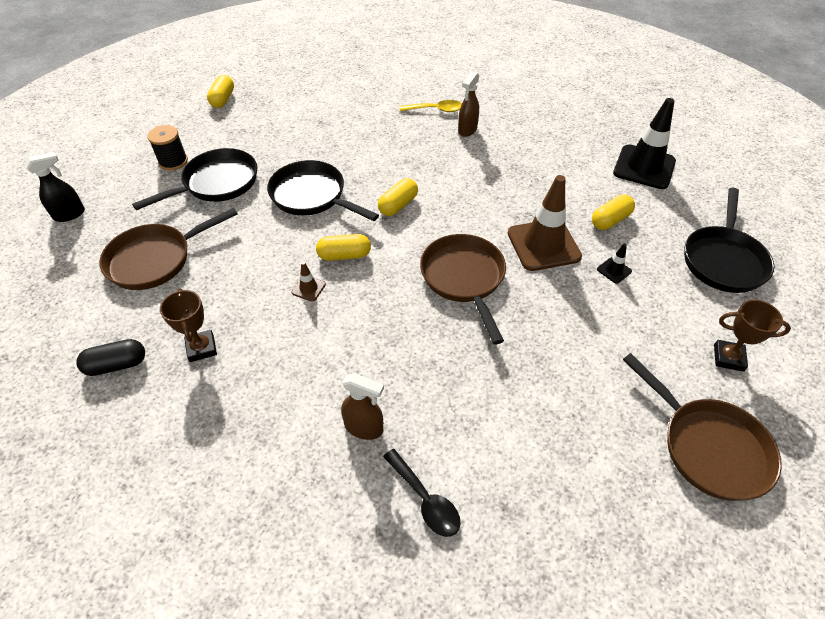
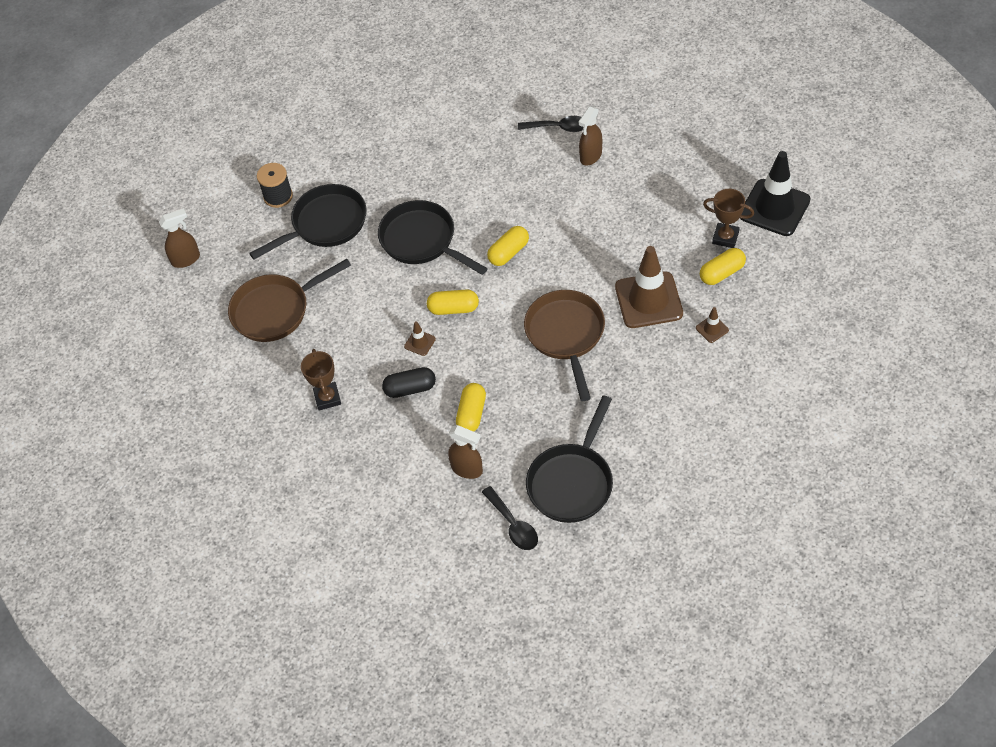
camera: 10 degrees right, 5 degrees up
black spray bottle [25,152,85,222] -> brown spray bottle [159,208,200,268]
black capsule [76,339,145,376] -> black capsule moved to [382,367,436,398]
yellow capsule [207,75,234,108] -> yellow capsule moved to [456,383,486,432]
yellow spoon [400,100,462,112] -> black spoon [518,116,583,132]
black traffic cone [597,243,632,284] -> brown traffic cone [696,307,729,343]
brown pan [623,353,782,501] -> none
black pan [685,188,774,293] -> black pan moved to [526,395,613,523]
brown trophy [714,300,791,372] -> brown trophy moved to [703,189,754,248]

